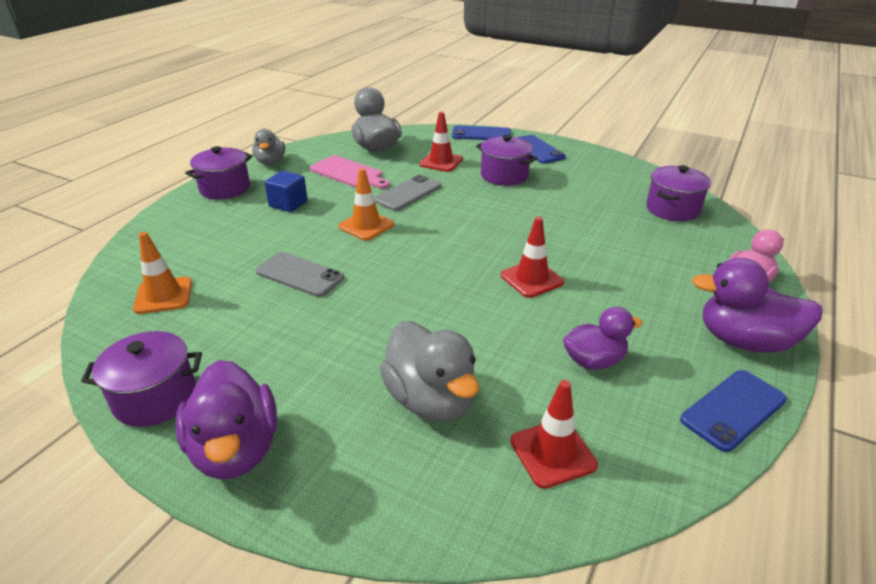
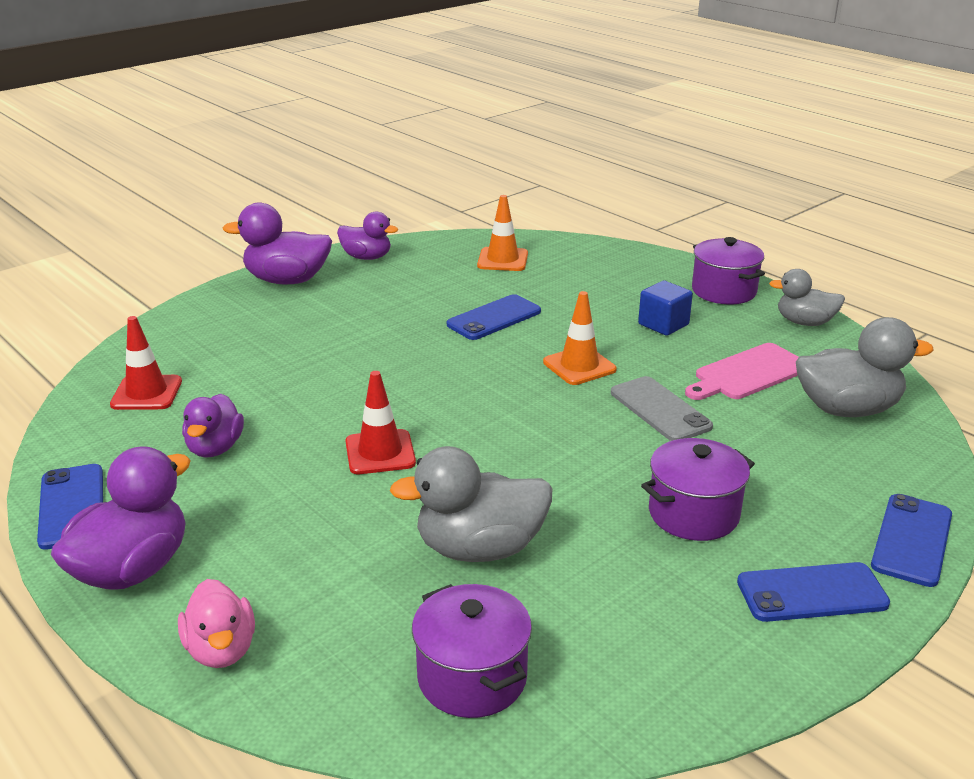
camera: 110 degrees right, 5 degrees down
purple pot [81,331,202,427] -> purple duck [337,211,398,260]
grey phone [255,252,344,297] -> blue phone [447,294,541,340]
grey duck [380,321,479,421] -> grey duck moved to [390,446,553,562]
red traffic cone [419,112,463,172] -> none

